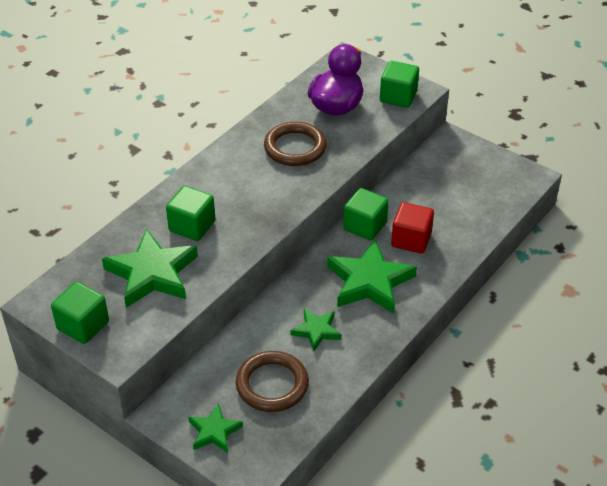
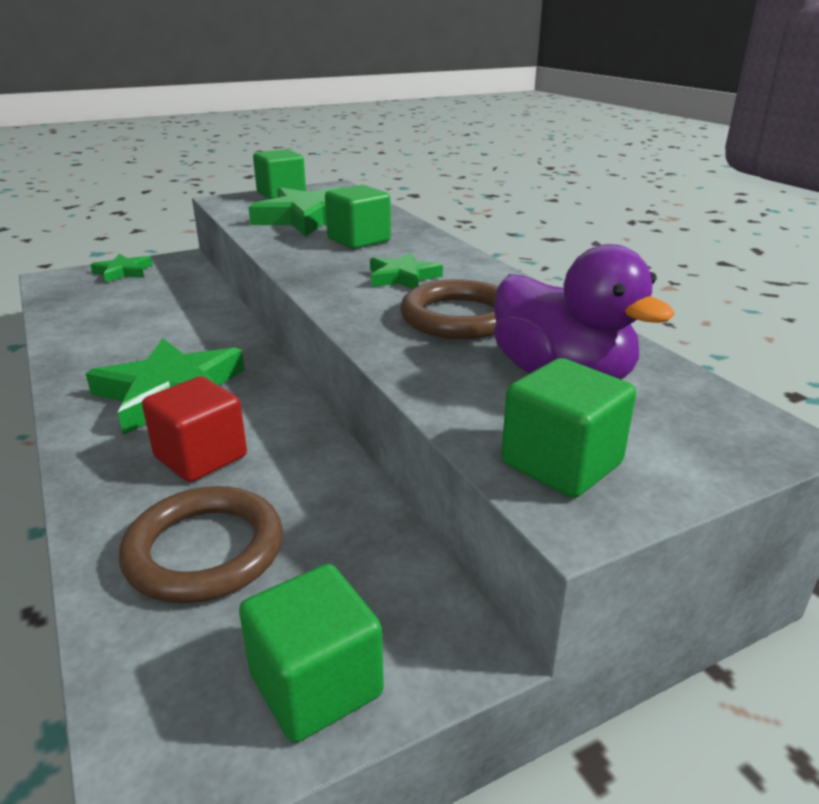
camera: 115 degrees right, 15 degrees down
brown ring [236,351,309,412] -> brown ring moved to [119,486,283,603]
green star [290,309,341,351] -> green star moved to [370,252,443,289]
green cube [343,188,389,240] -> green cube moved to [239,564,384,743]

